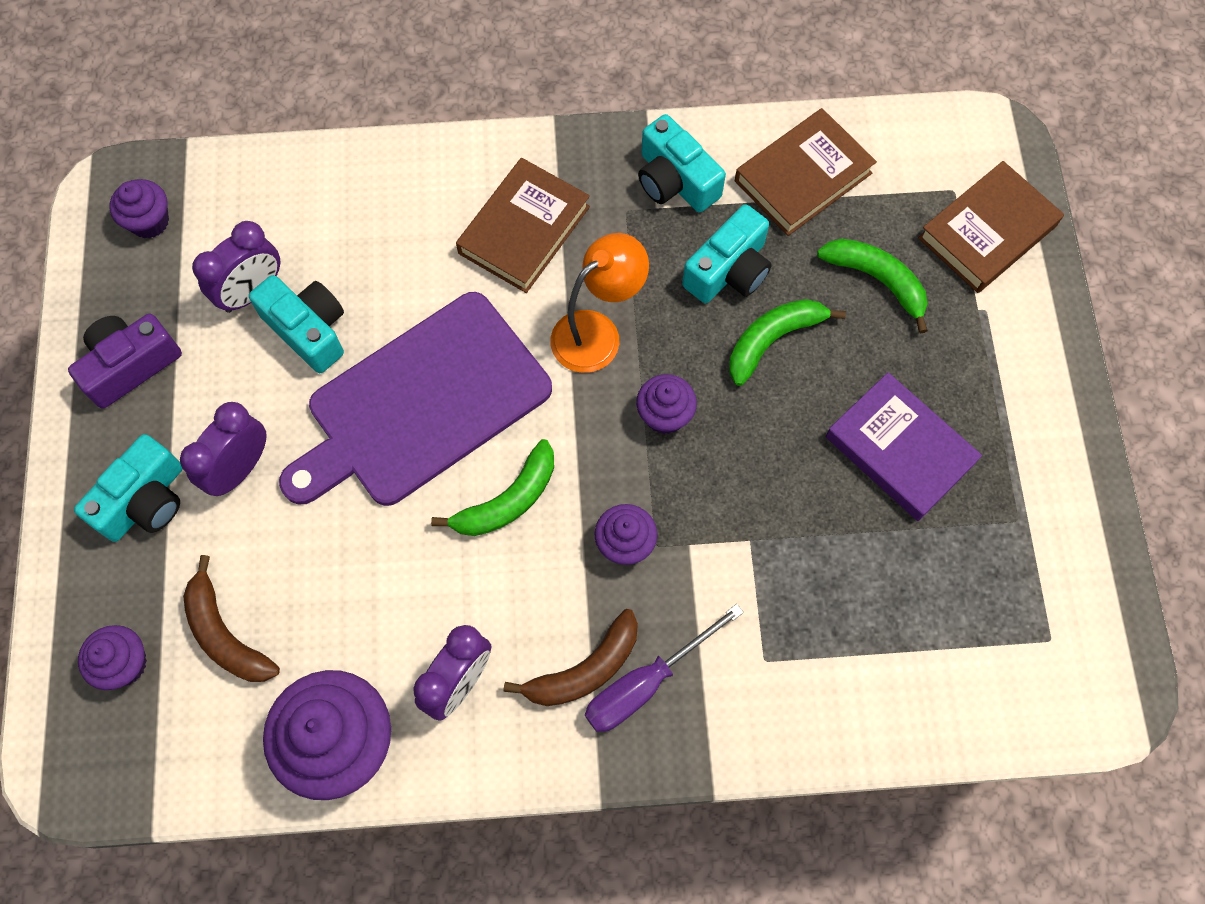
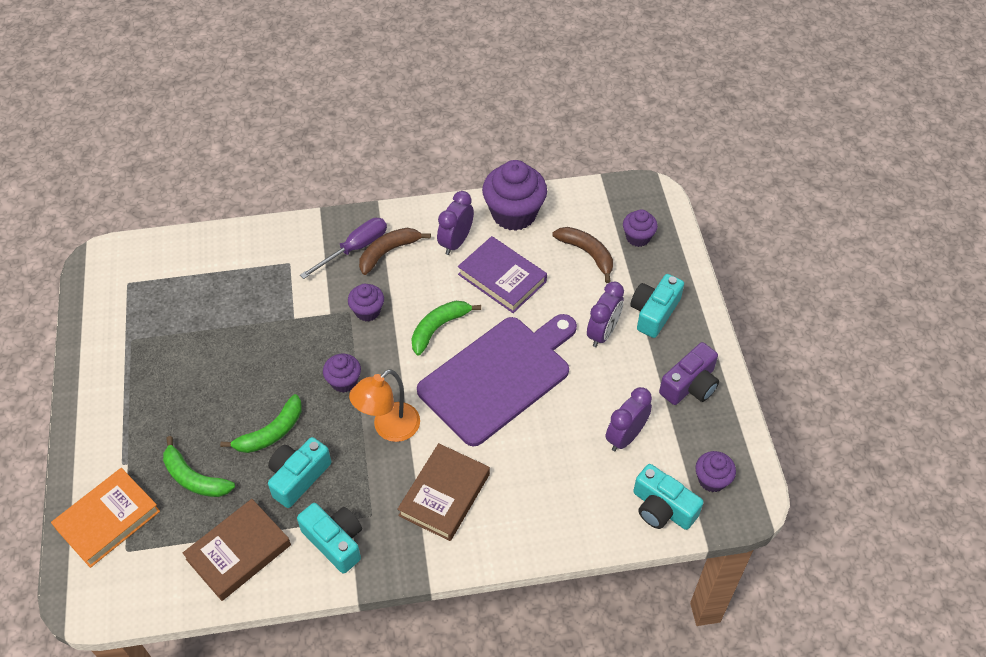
camera: 175 degrees right, 15 degrees down
turquoise camera [249,275,344,373] -> turquoise camera moved to [633,464,704,530]
purple book [826,372,982,521] -> purple book moved to [458,236,547,313]
brown book [918,161,1064,293] -> orange book [51,468,160,568]

